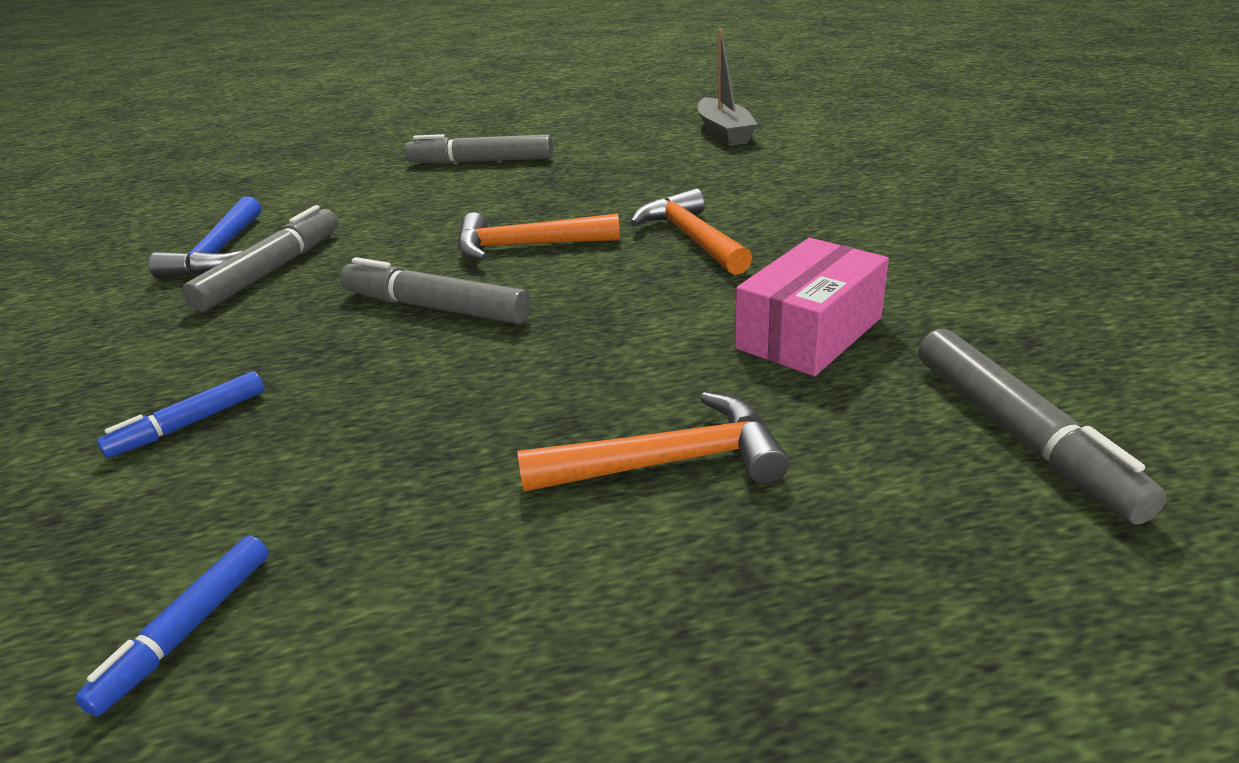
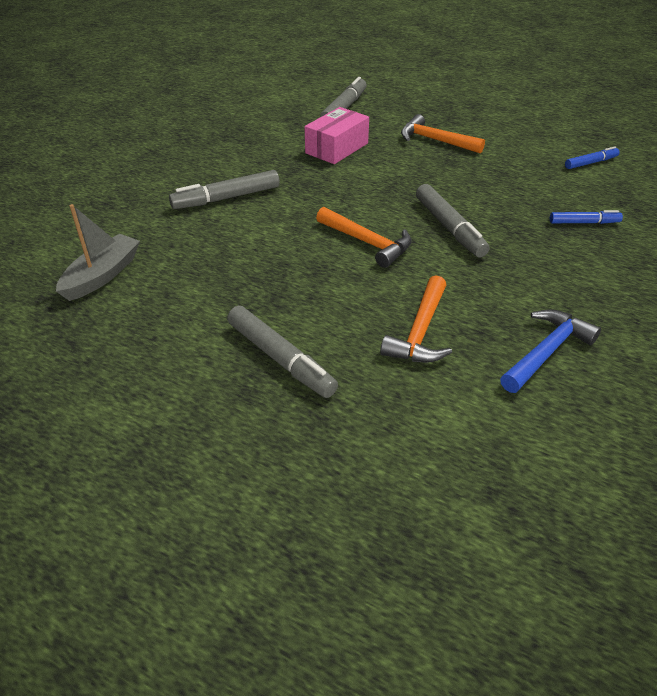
camera: 140 degrees left, 10 degrees up
grey marker [182,205,338,312] -> grey marker moved to [169,170,280,209]
orange hammer [630,188,752,275] -> orange hammer moved to [380,275,452,363]
pink box [735,238,889,376] -> pink box turned 45 degrees counterclockwise [305,107,369,164]

